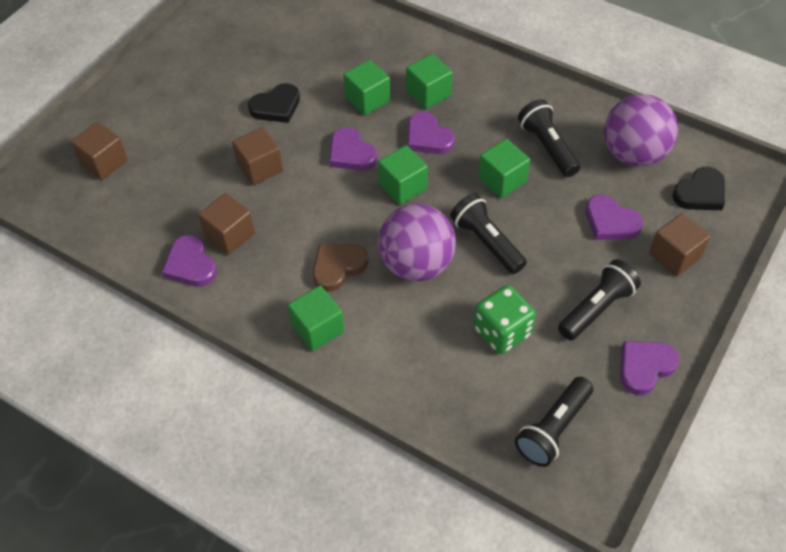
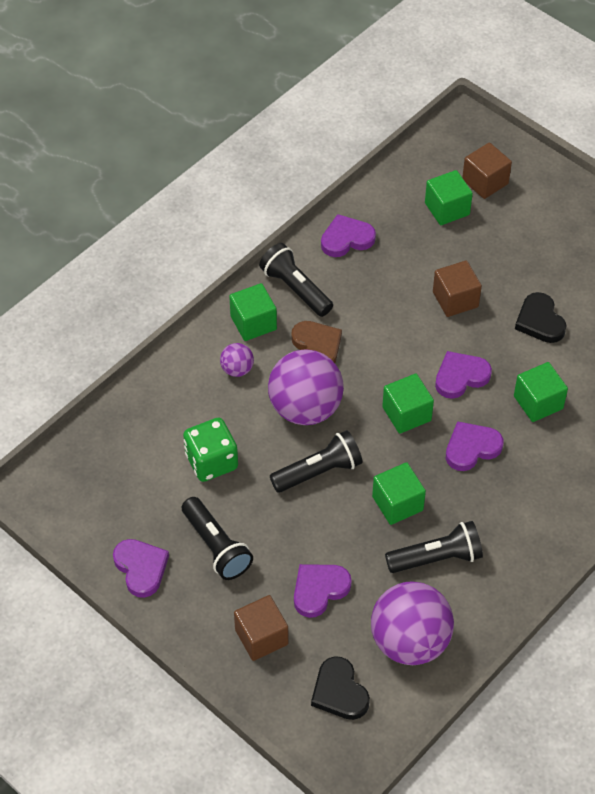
camera: 100 degrees right, 0 degrees up
brown cube [198,193,255,255] -> none
green cube [406,54,453,109] -> green cube moved to [425,170,473,225]
black flashlight [515,377,593,467] -> black flashlight moved to [259,243,333,317]
none -> purple ball [220,343,254,377]

